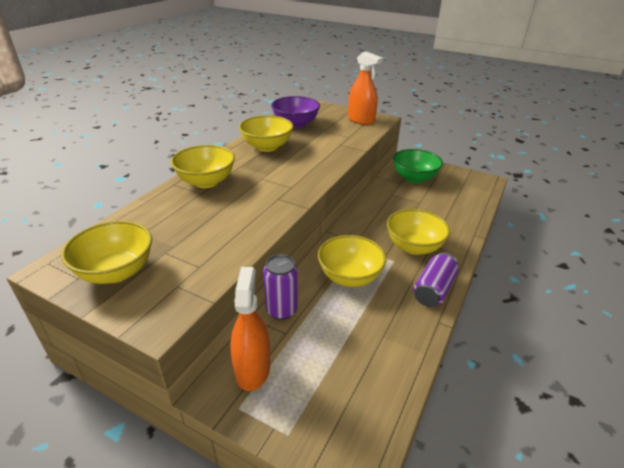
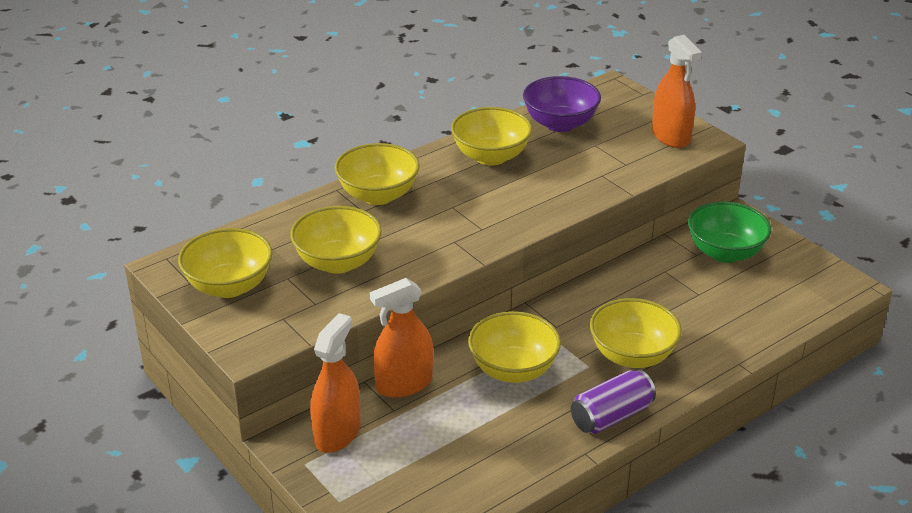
camera: 25 degrees right, 0 degrees up
purple can [263,254,298,320] -> orange spray bottle [370,278,433,398]
none -> yellow bowl [290,206,382,274]

